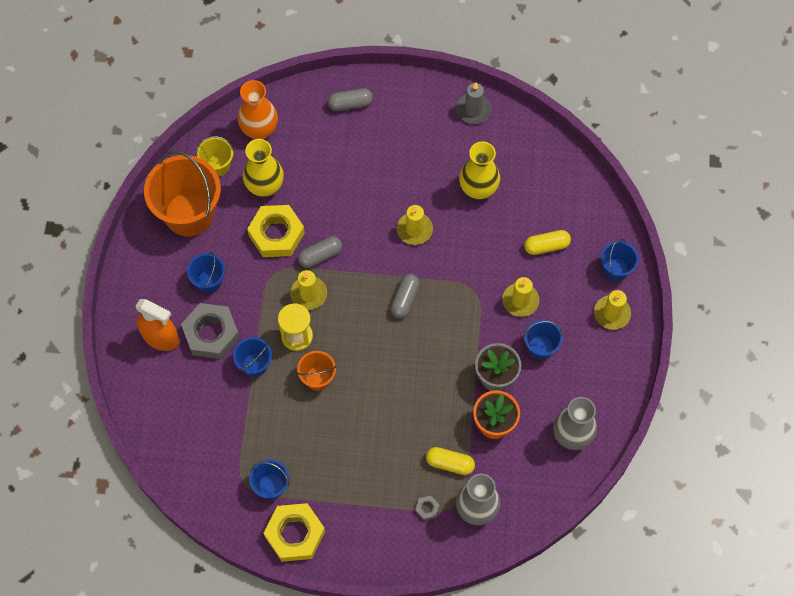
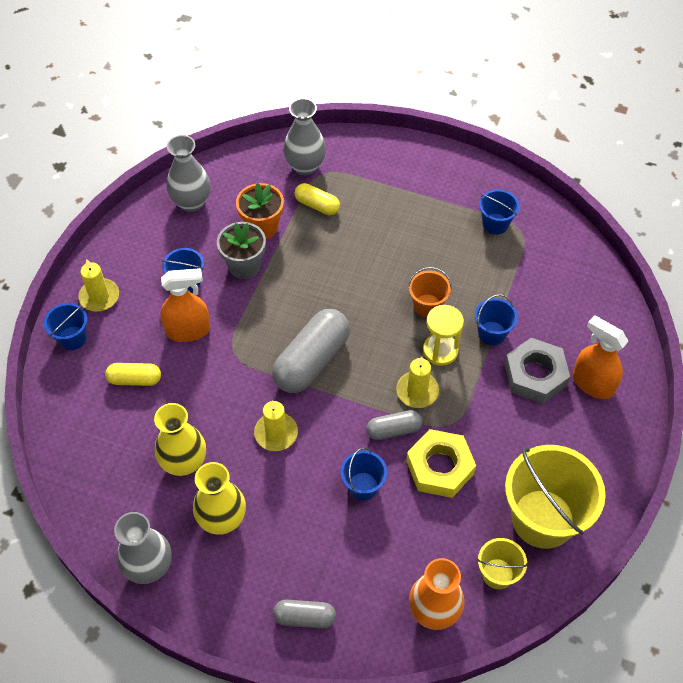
camera: 165 degrees left, 10 degrees down
orange bucket [144,150,221,237] -> yellow bucket [505,445,606,549]
blue bucket [187,252,225,293] -> blue bucket moved to [340,447,387,501]
yellow vase [243,139,284,197] -> yellow vase moved to [193,462,246,535]
yellow nut [264,503,325,562] -> none
grey capsule [391,274,420,318] -> grey capsule [272,309,350,393], size x1.86
grey nut [415,496,440,520] -> none
grey candle [456,83,491,124] -> grey vase [114,512,172,584]
yellow candle [502,277,539,317] -> orange spray bottle [161,268,210,342]

